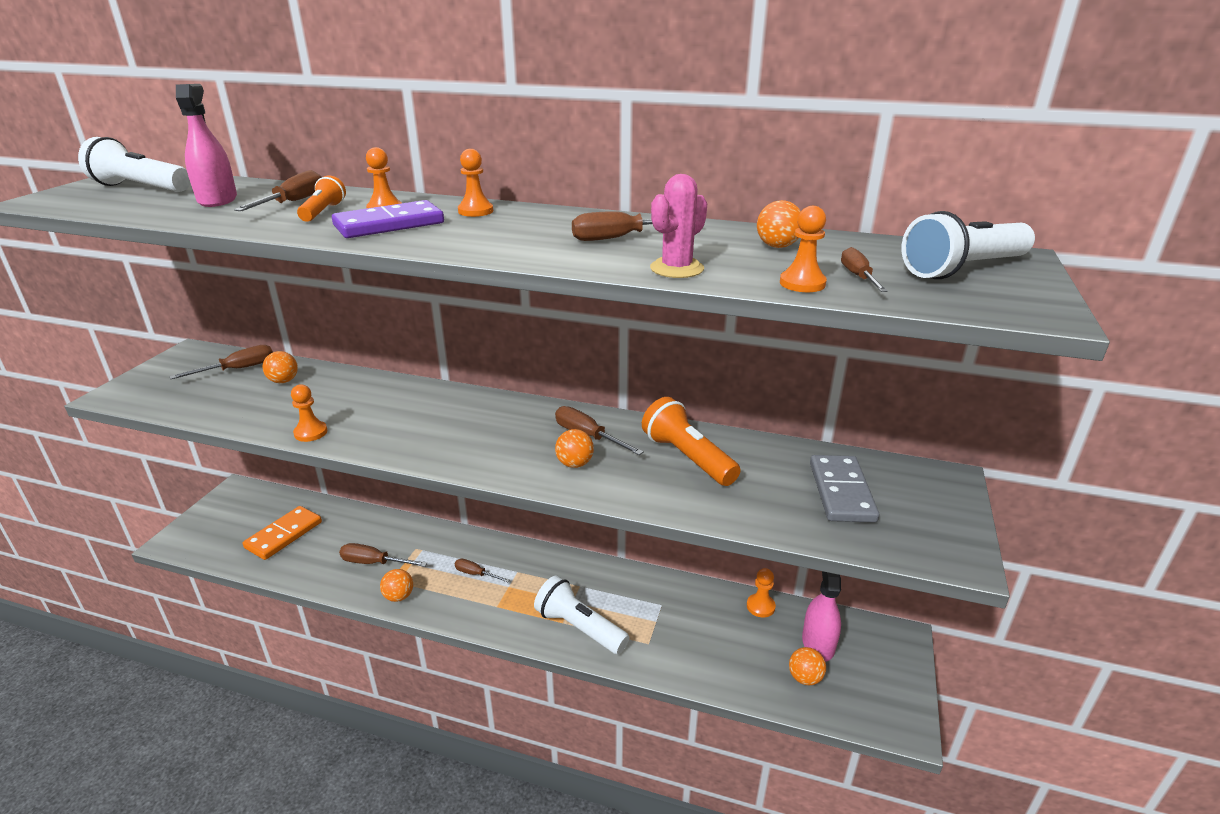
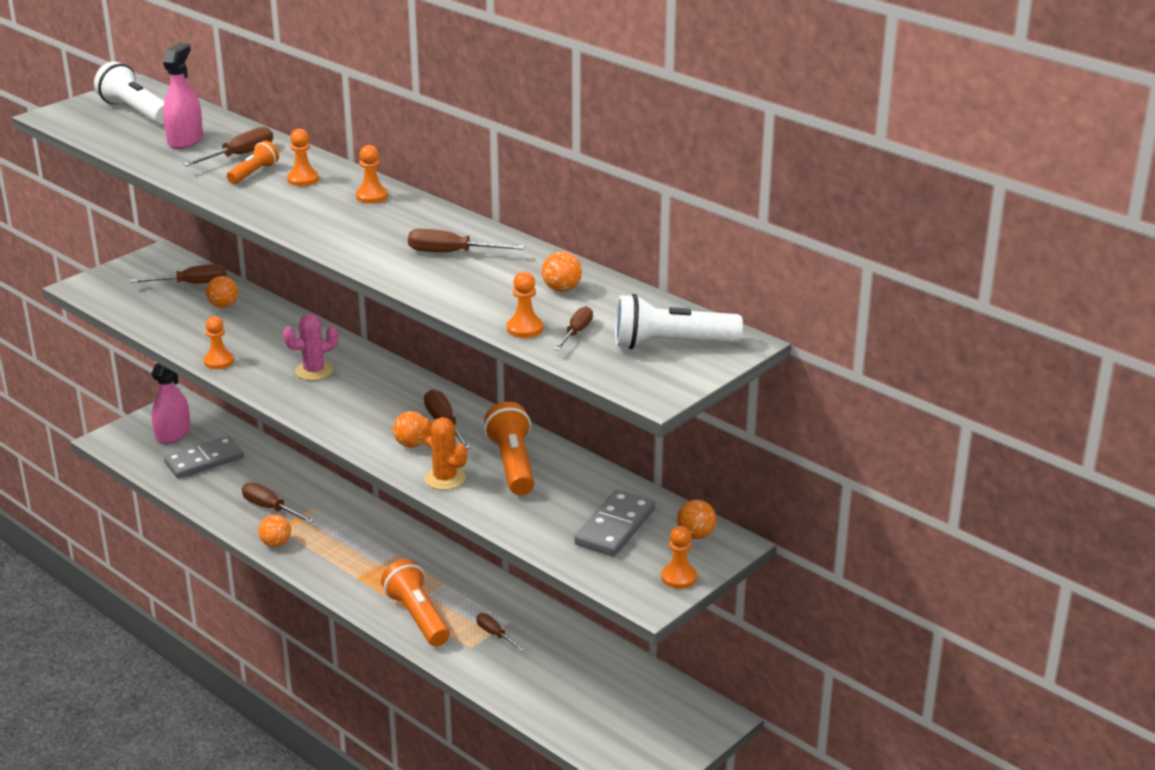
camera: 25 degrees right, 0 degrees up
orange domino [243,506,322,560] -> grey domino [164,436,244,479]
purple domino [332,200,444,238] -> none
brown screwdriver [455,559,510,582] -> brown screwdriver moved to [476,613,524,651]
white flashlight [534,576,629,654] -> orange flashlight [381,559,450,646]
pink cactus [650,174,707,278] -> pink cactus moved to [283,314,338,381]
orange pawn [747,568,776,618] -> orange pawn moved to [661,526,697,589]
orange ball [789,647,826,685] -> orange ball moved to [677,500,716,539]
pink spray bottle [802,571,841,662] -> pink spray bottle moved to [151,363,191,444]
none -> orange cactus [420,417,467,490]

